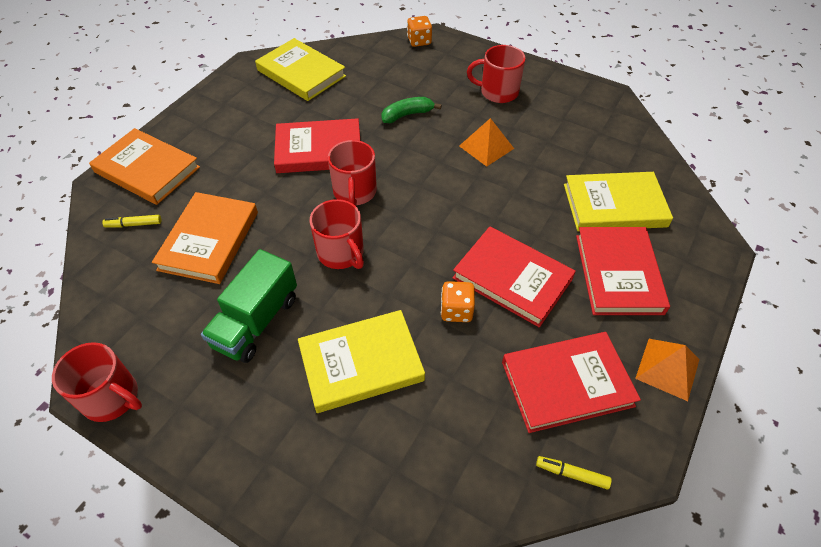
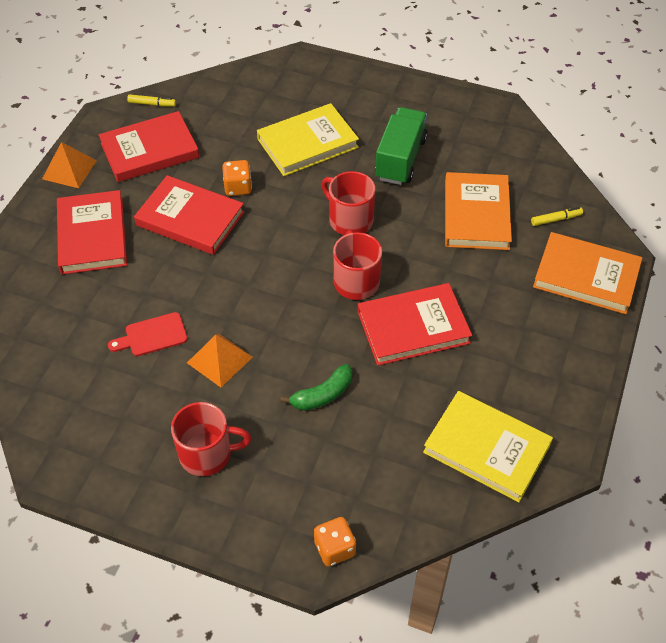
camera: 170 degrees right, 0 degrees up
red mug [52,342,142,422] -> none
yellow book [564,172,673,231] -> none
none -> red cutting board [108,312,188,356]

